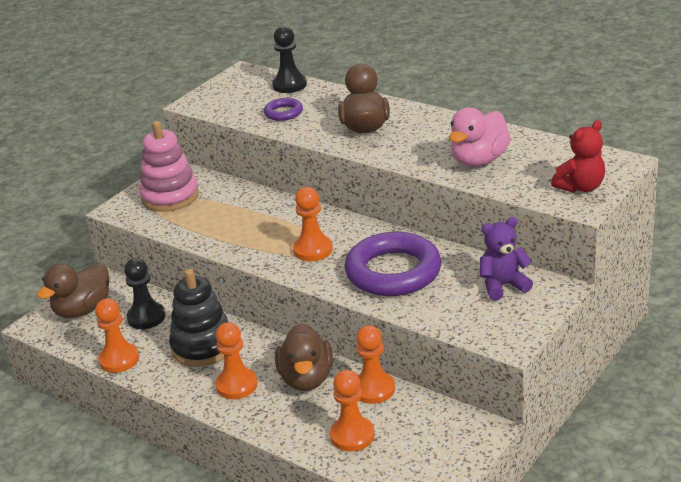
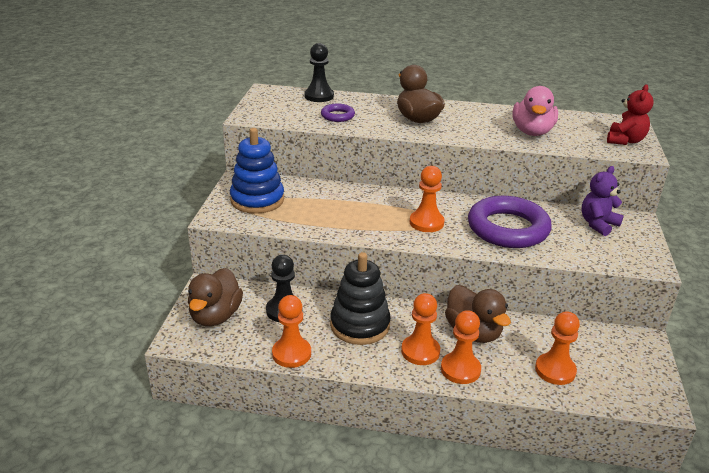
camera: 30 degrees left, 0 degrees up
pink stacking toy [139,121,199,212] -> blue stacking toy [230,128,284,214]
orange pawn [356,325,395,404] -> orange pawn moved to [441,310,481,384]

